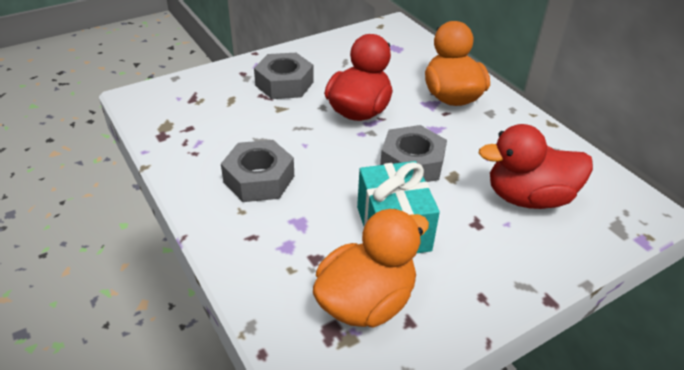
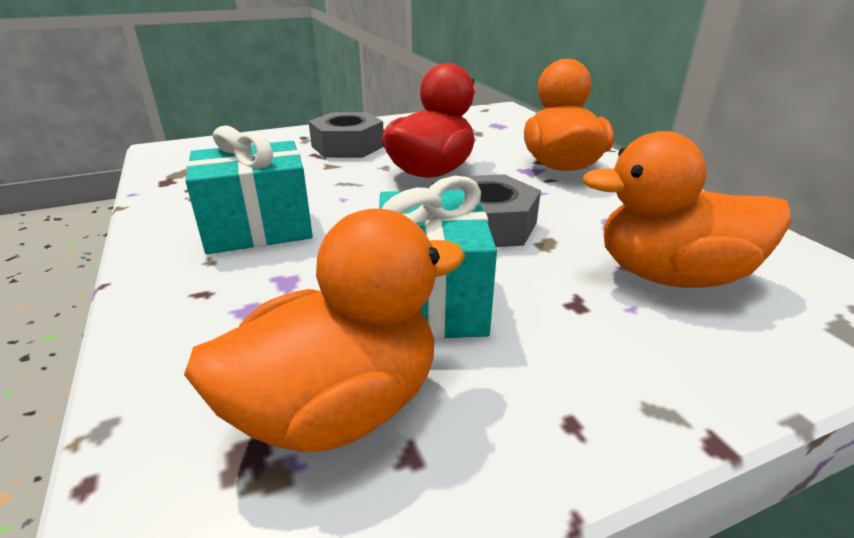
camera: 10 degrees right, 10 degrees down
grey nut [221,140,294,202] -> turquoise gift [185,125,313,254]
red duck [479,124,593,209] -> orange duck [582,131,792,288]

